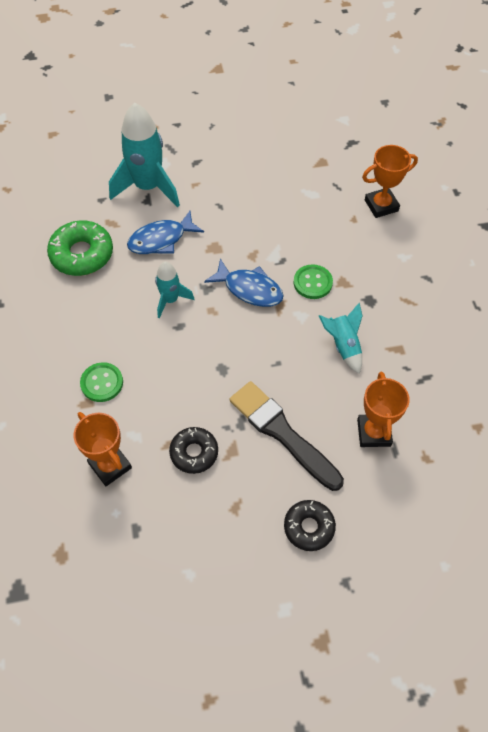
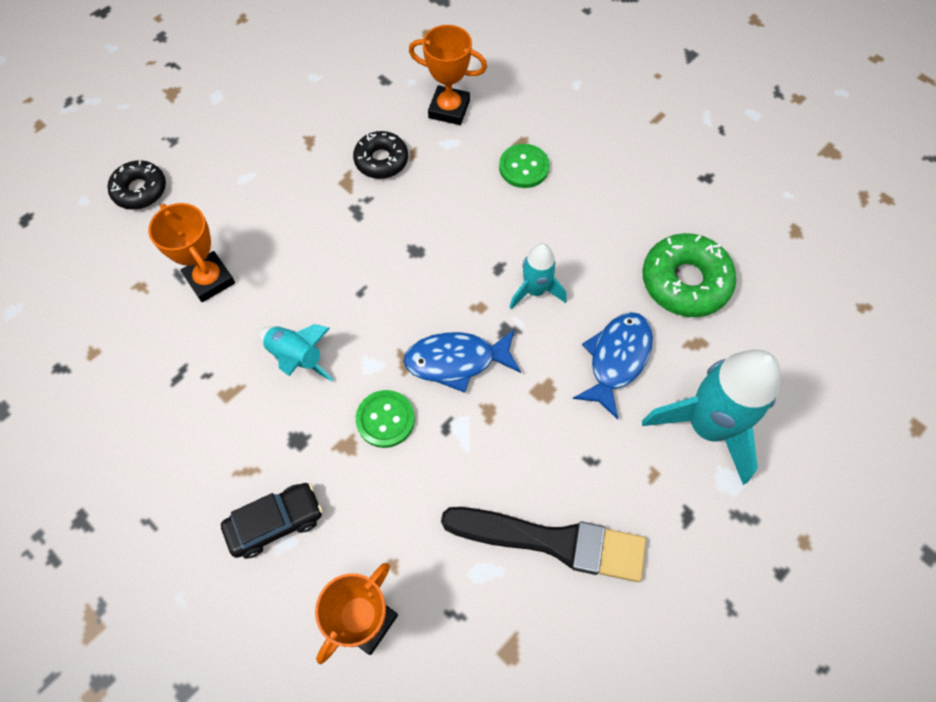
camera: 145 degrees right, 5 degrees up
black brush [229,381,344,491] -> black brush moved to [441,507,646,582]
black donut [284,500,336,551] -> black donut moved to [108,160,166,210]
none -> black car [221,483,323,559]

